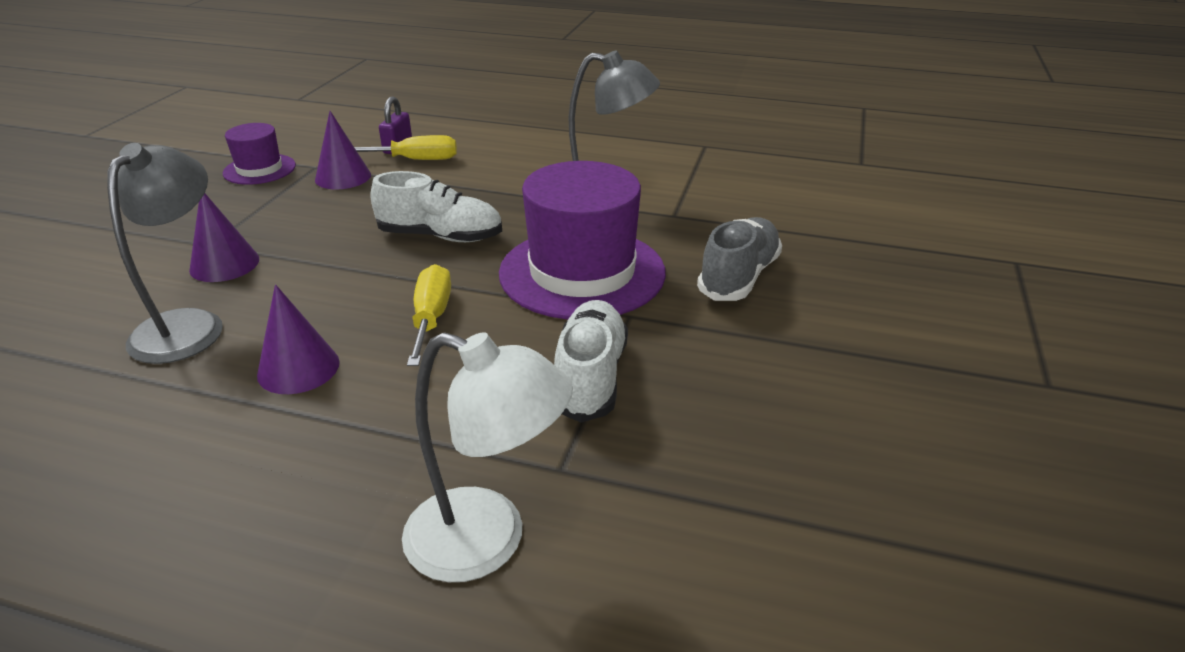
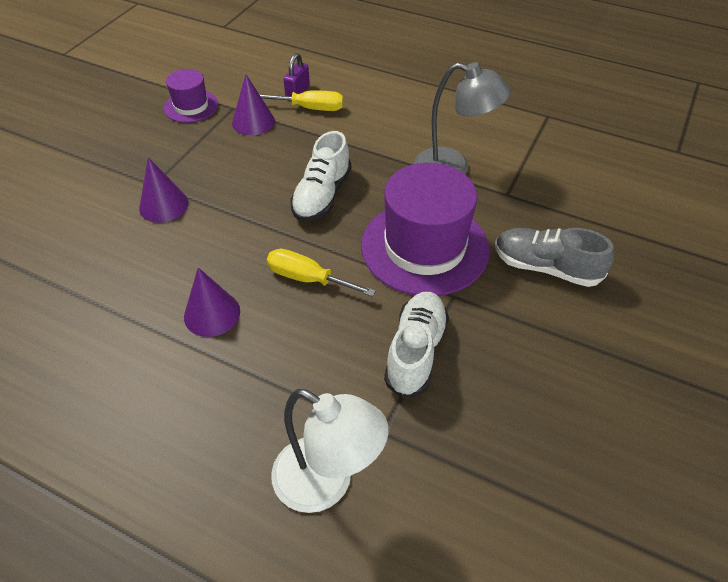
camera: 10 degrees right, 15 degrees up
grey lamp [107,143,223,364] -> none
white shoe [371,171,502,242] -> white shoe turned 90 degrees clockwise [290,131,351,222]
yellow screwdriver [407,264,451,366] -> yellow screwdriver turned 75 degrees counterclockwise [267,249,376,297]
grey shoe [697,217,782,301] -> grey shoe turned 105 degrees counterclockwise [495,228,614,287]

